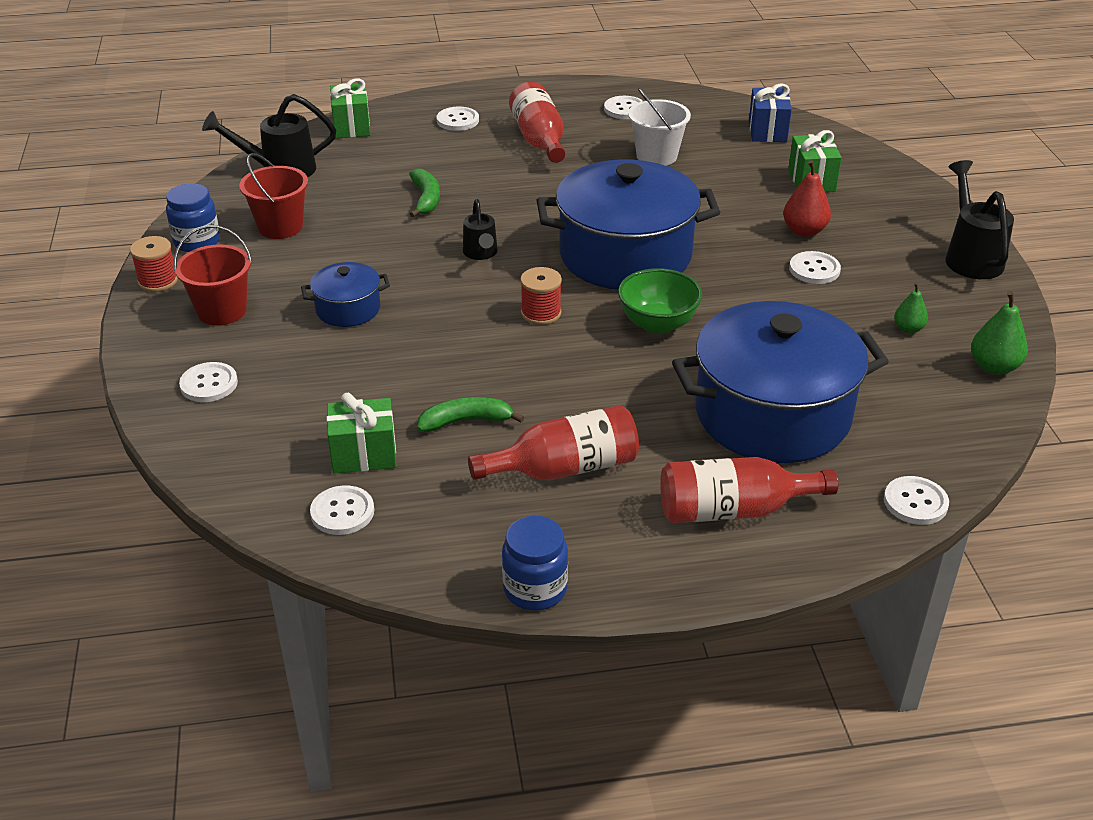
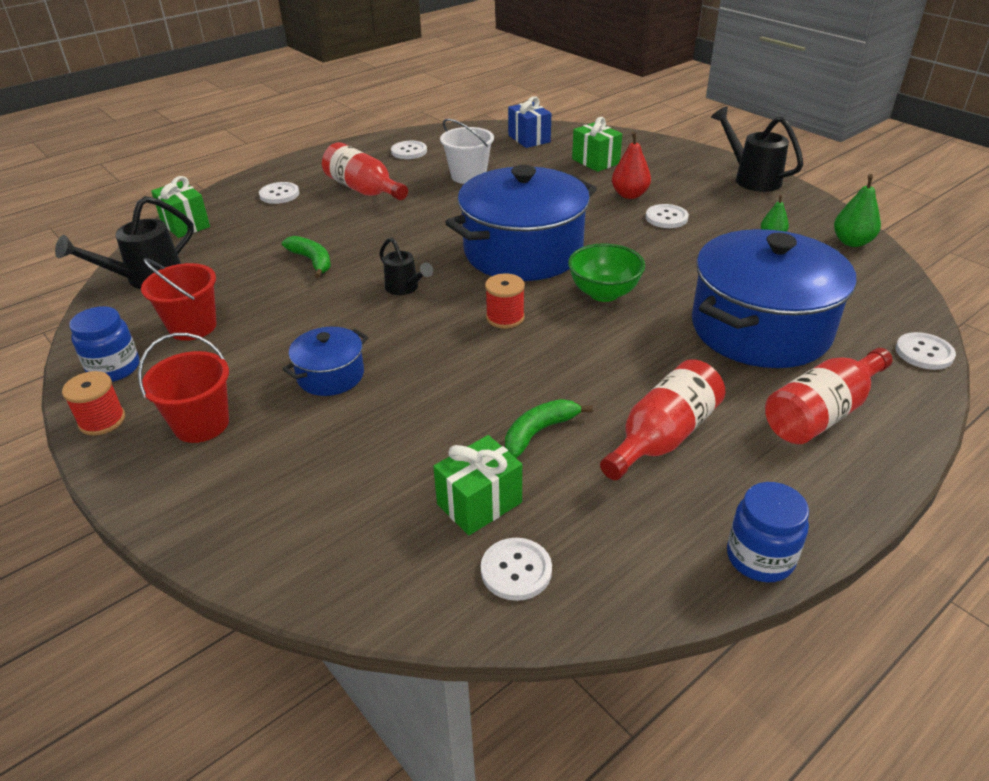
camera: 30 degrees left, 0 degrees up
white button [179,362,238,402] -> none

